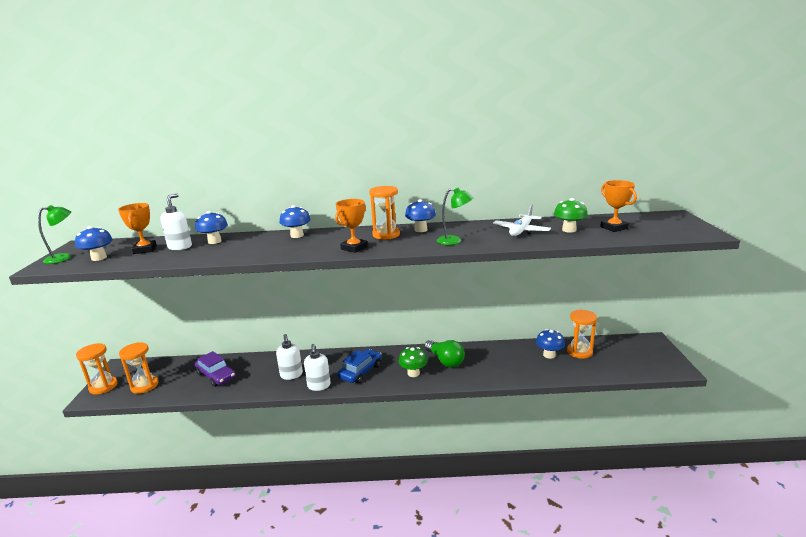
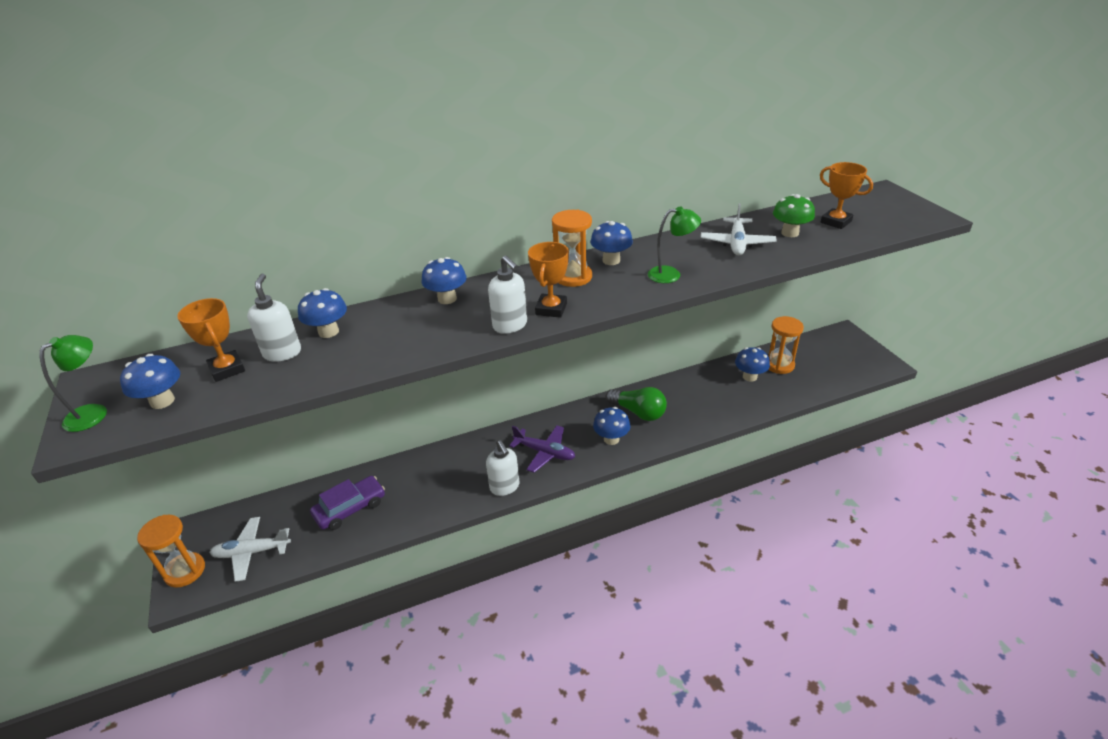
camera: 20 degrees left, 15 degrees up
orange hourglass [119,342,158,394] -> white plane [209,517,291,582]
purple car [195,351,236,387] -> purple car turned 60 degrees counterclockwise [310,476,385,530]
white soap dispenser [276,334,303,380] -> white soap dispenser moved to [488,256,527,334]
blue car [337,349,382,383] -> purple plane [509,425,575,473]
green mushroom [398,347,428,377] -> blue mushroom [593,407,631,445]

